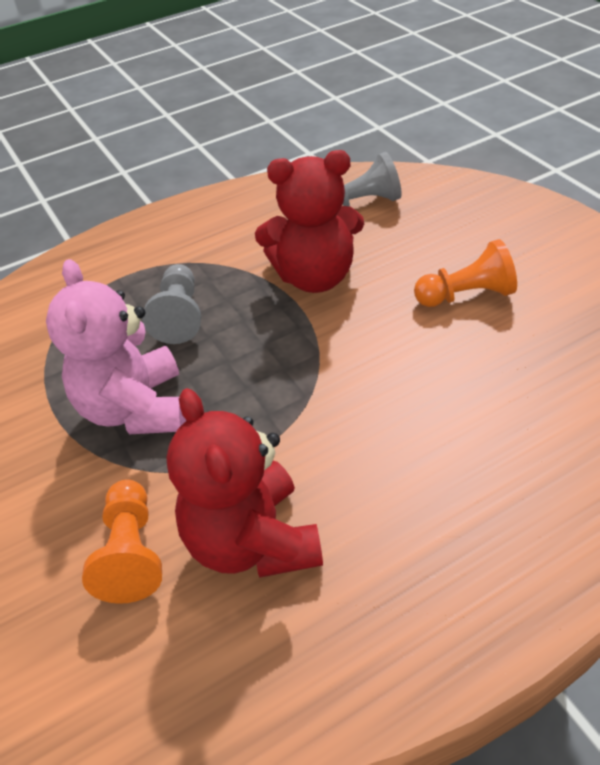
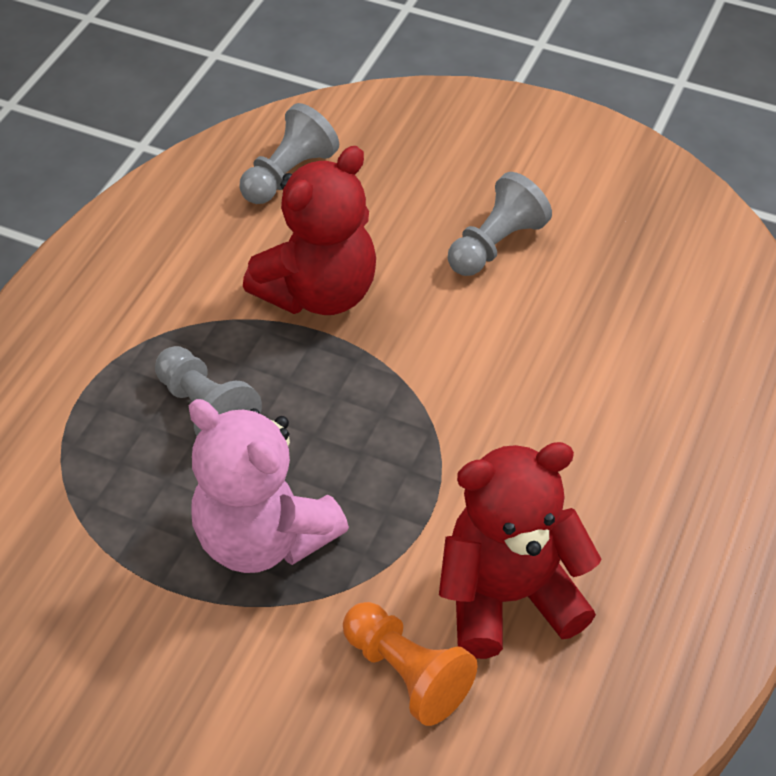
camera: 40 degrees left, 5 degrees up
red teddy bear [167,388,323,578] -> red teddy bear turned 135 degrees clockwise [439,442,602,659]
orange pawn [414,239,517,307] -> grey pawn [448,172,552,276]

